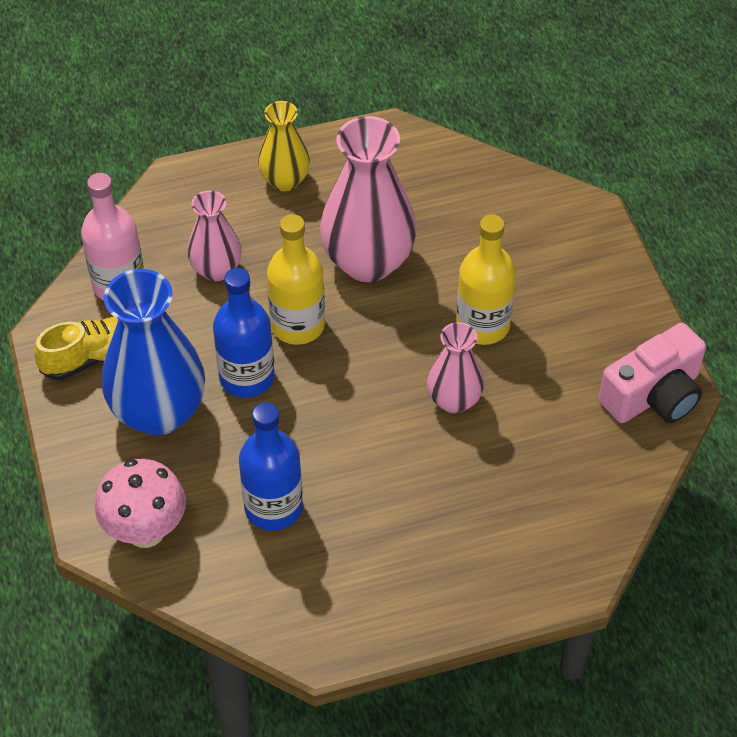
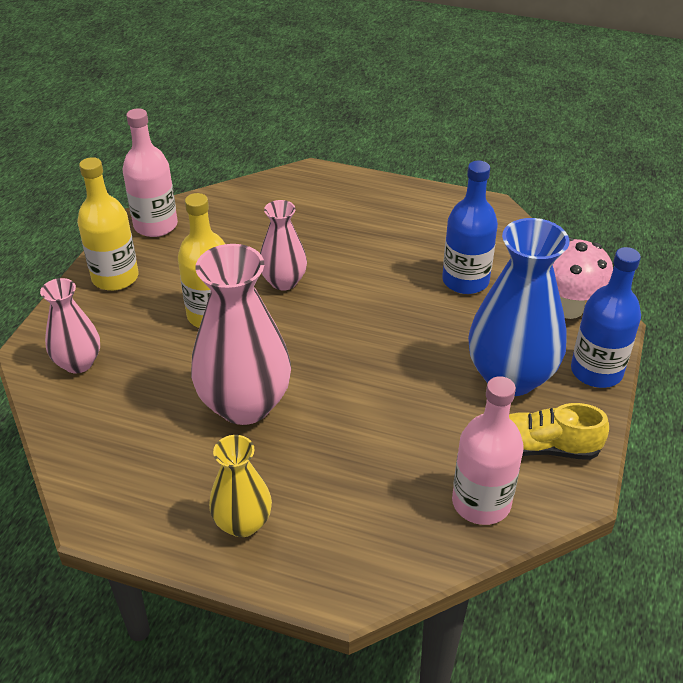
camera: 145 degrees left, 10 degrees down
pink vase [187,190,242,281] -> pink vase moved to [40,278,100,373]
blue bottle [213,268,275,398] -> blue bottle moved to [571,247,641,388]
yellow bottle [267,214,325,345] -> yellow bottle moved to [77,157,139,291]
pink camera [598,323,706,423] -> pink bottle [123,108,178,237]

